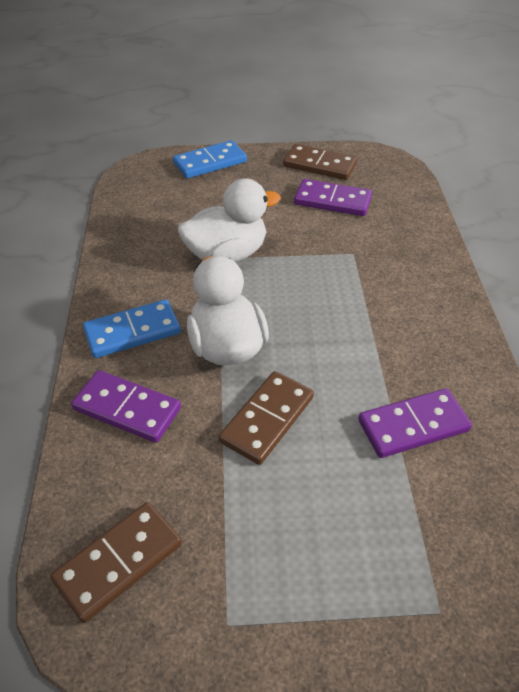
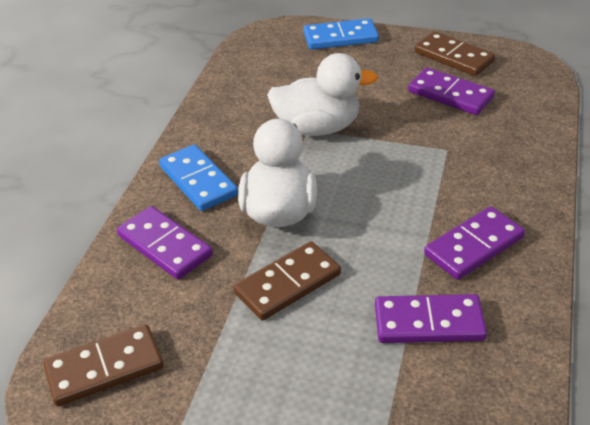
camera: 20 degrees right, 5 degrees down
blue domino [83,300,181,358] -> blue domino turned 60 degrees clockwise [159,144,238,211]
none -> purple domino [424,206,525,280]

